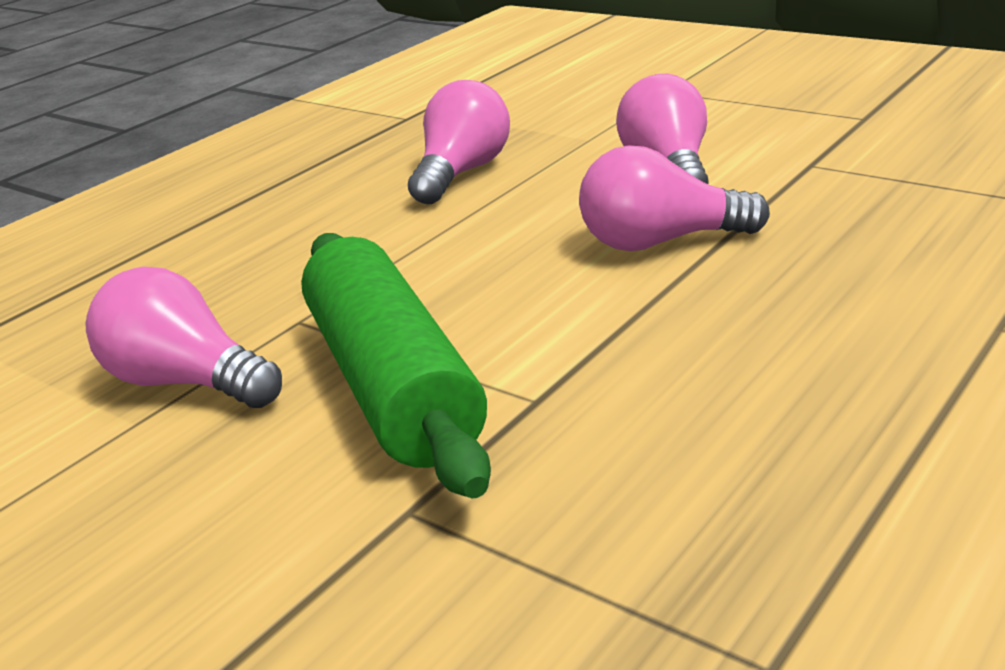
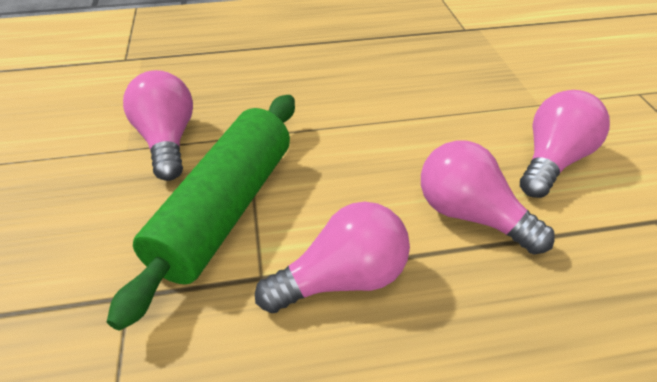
camera: 40 degrees right, 15 degrees up
pink light bulb [408,80,510,205] -> pink light bulb moved to [255,202,410,313]

